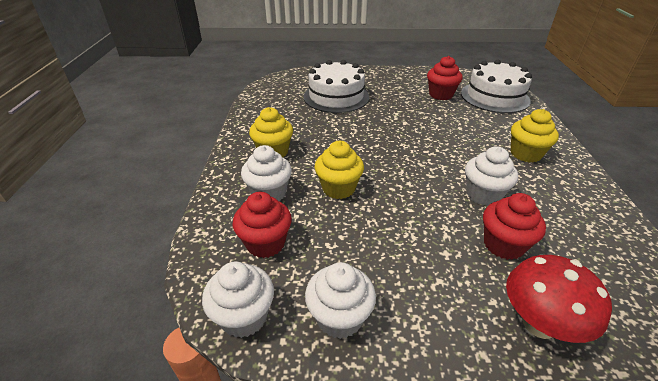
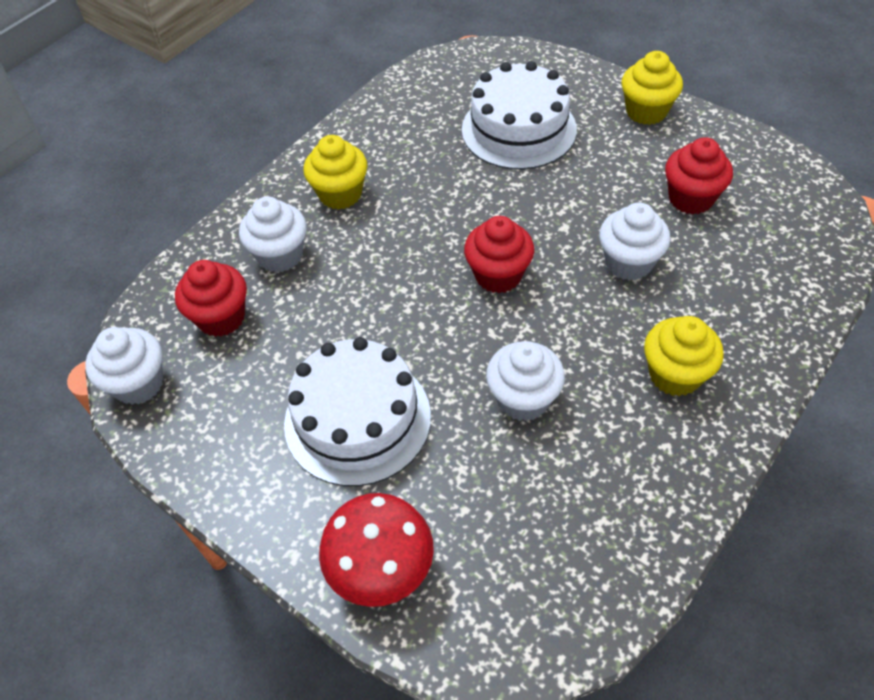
camera: 40 degrees right, 15 degrees up
white cupcake [305,262,376,339] -> white cupcake moved to [599,203,670,281]
yellow cupcake [315,141,364,199] -> yellow cupcake moved to [621,51,683,125]
white cake [461,60,532,113] -> white cake moved to [284,337,431,486]
red cupcake [483,193,546,260] -> red cupcake moved to [464,216,534,293]

